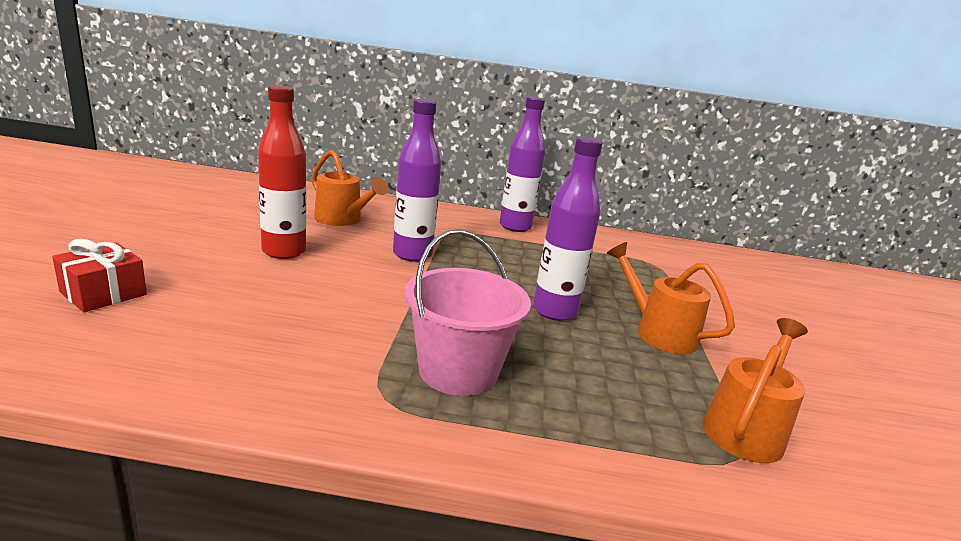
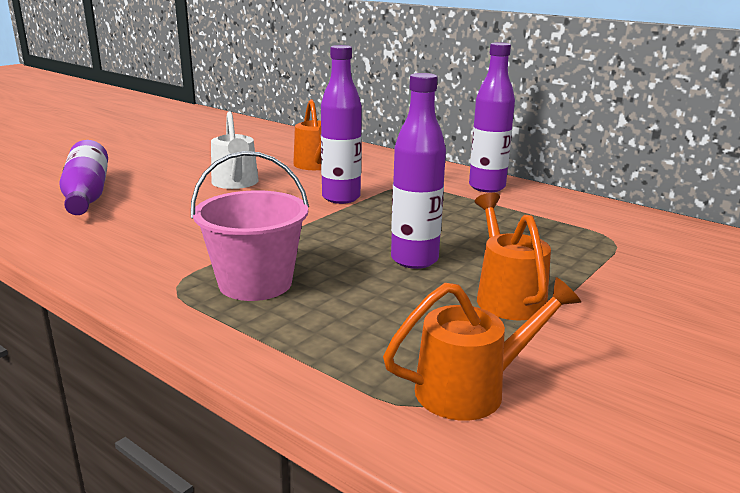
camera: 35 degrees right, 0 degrees up
red gift [52,239,147,312] -> purple bottle [59,140,108,215]
red bottle [258,85,306,259] -> white watering can [211,111,259,189]

